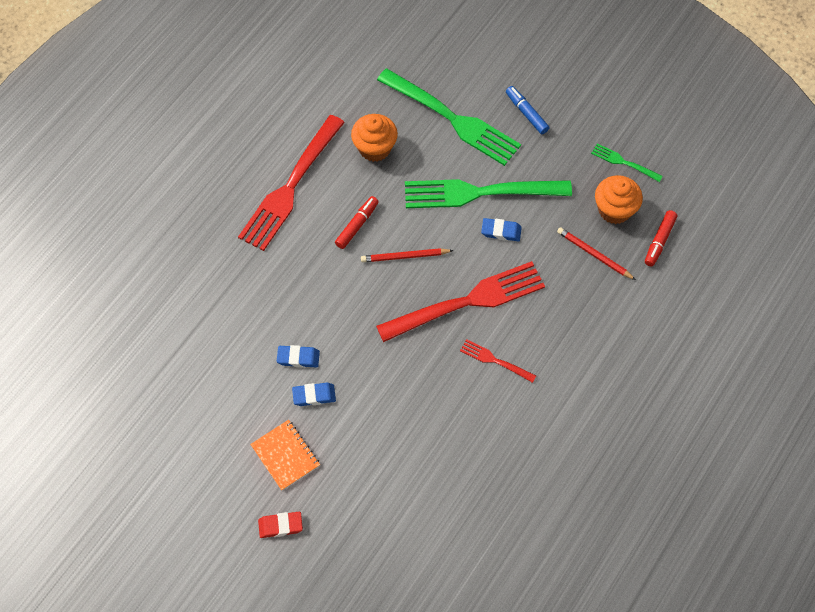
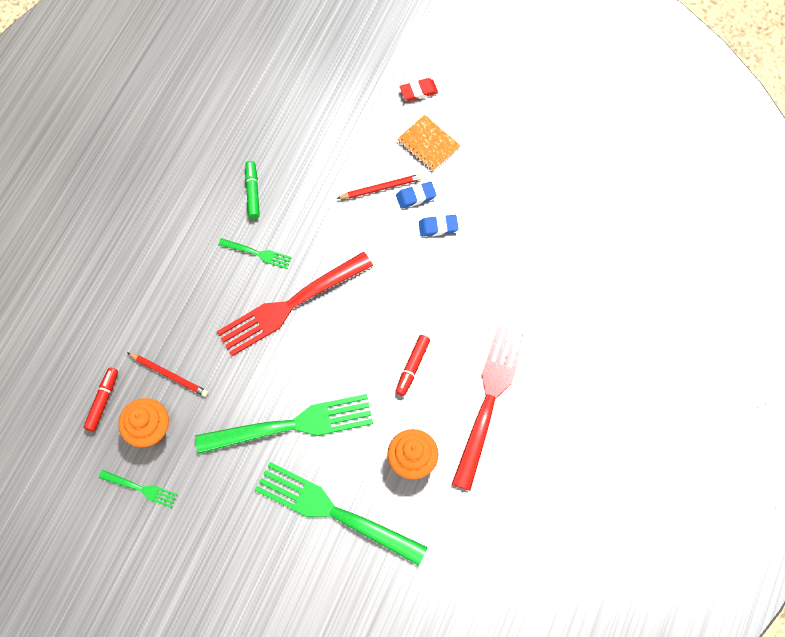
camera: 170 degrees right, 5 degrees up
red pencil [361,248,454,262] -> red pencil moved to [336,174,422,199]
red fork [460,339,536,383] -> green fork [218,238,292,269]
blue eraser [481,218,522,241] -> none
blue marker [506,86,549,134] -> none
none -> green marker [245,161,260,219]

